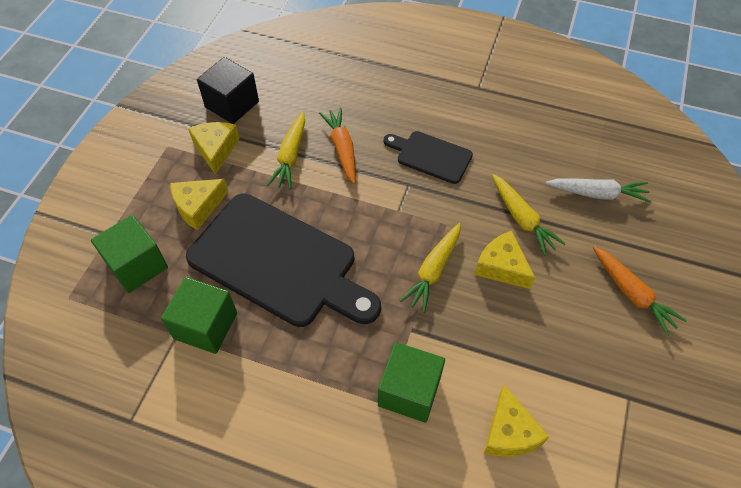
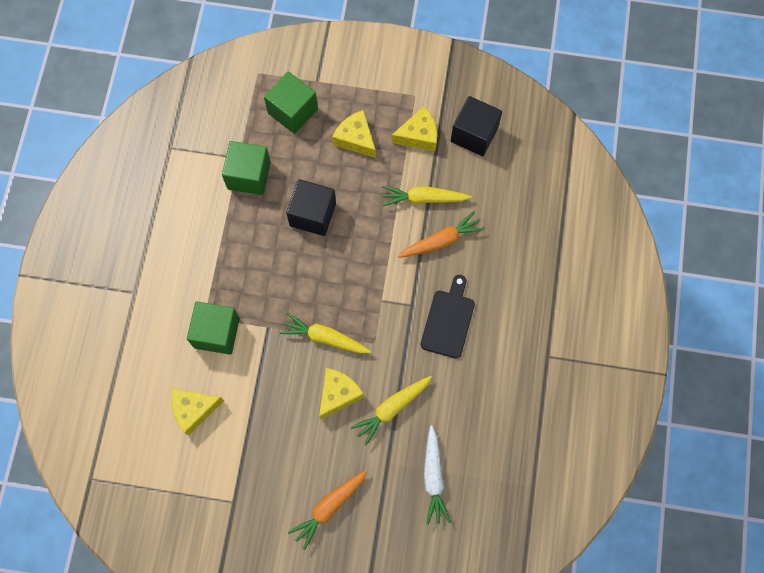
camera: 80 degrees right, 15 degrees up
black cutting board [186,193,381,327] -> black cube [286,179,336,236]

